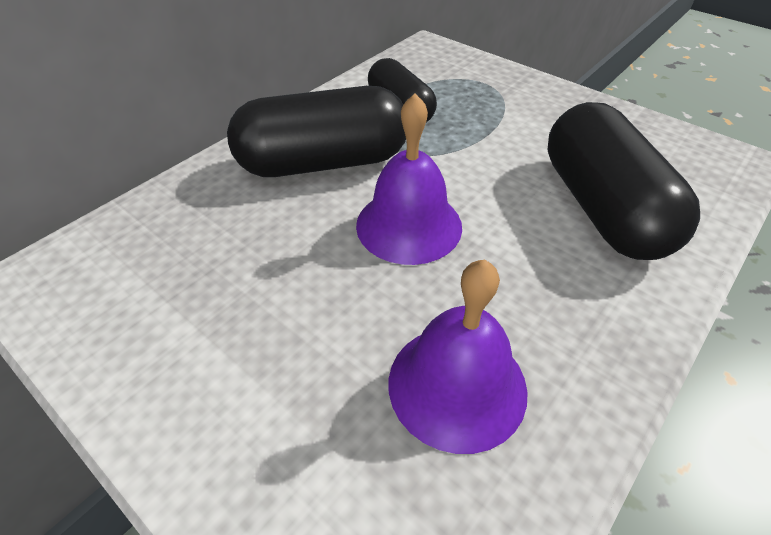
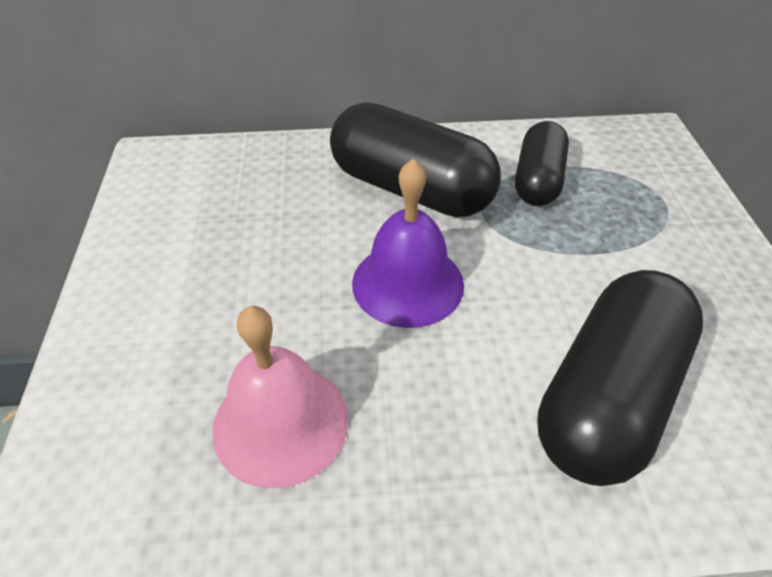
camera: 45 degrees right, 0 degrees up
purple bell [388,260,528,454] -> pink bell [212,306,349,489]

